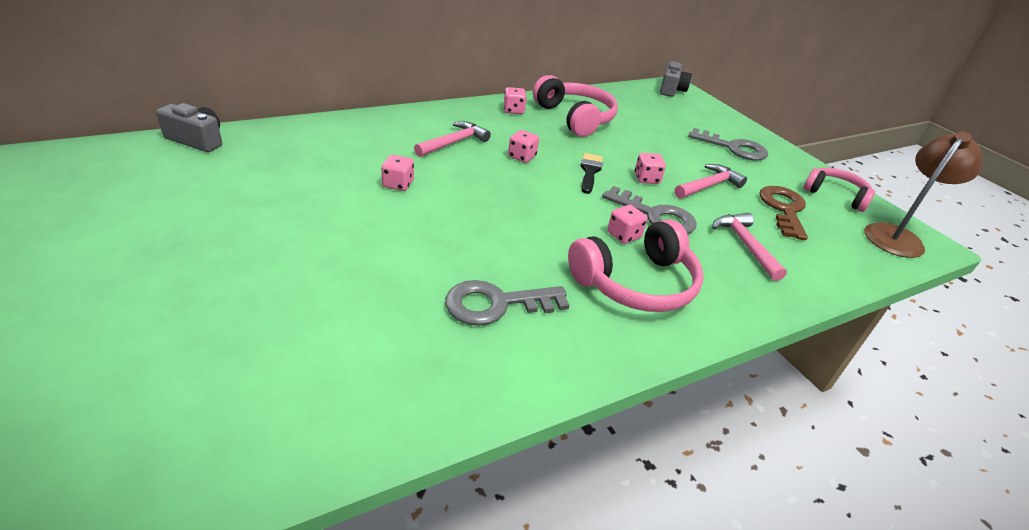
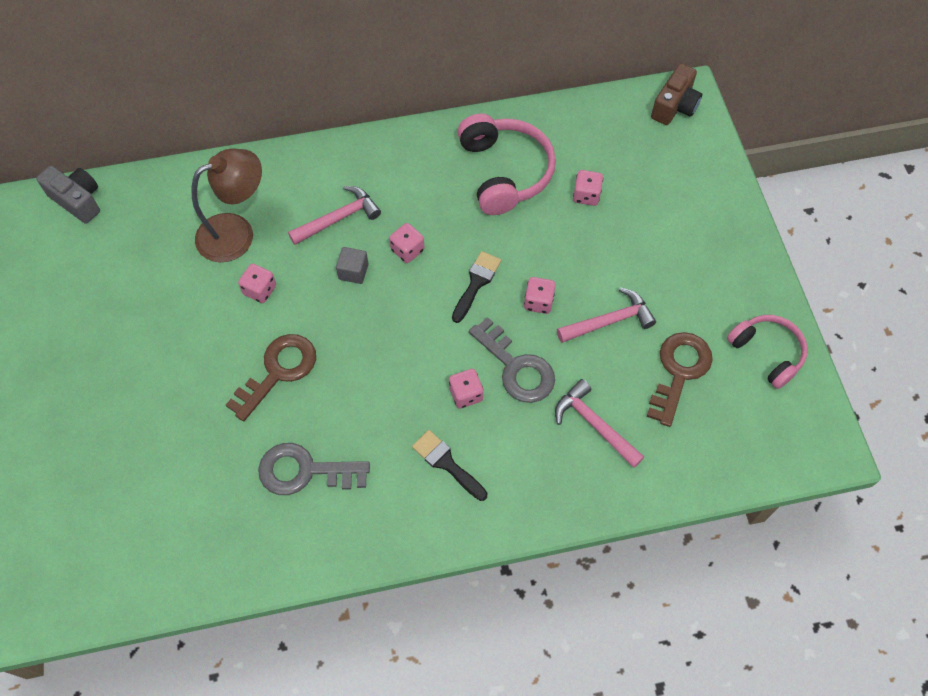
camera: 20 degrees right, 25 degrees up
pink dice [504,87,527,114] -> pink dice moved to [573,170,603,206]
pink headphones [568,219,704,312] -> black brush [412,430,487,501]
grey camera [660,61,692,97] -> brown camera [651,64,702,125]
grey key [688,128,768,161] -> none
pink hammer [712,213,787,281] -> pink hammer turned 45 degrees counterclockwise [555,379,644,468]
brown lamp [864,132,982,258] -> brown lamp moved to [192,149,262,262]
none -> brown key [226,334,316,422]
none -> grey cube [336,247,369,284]

